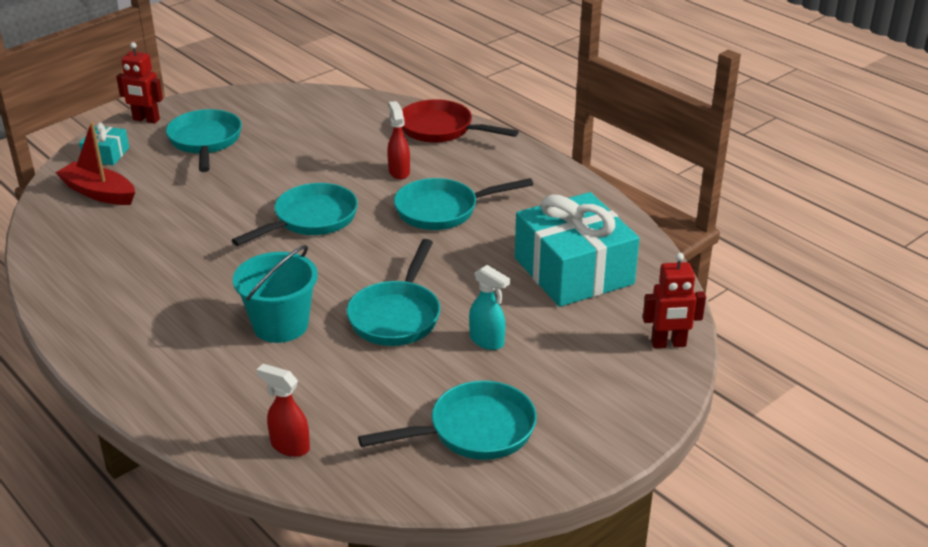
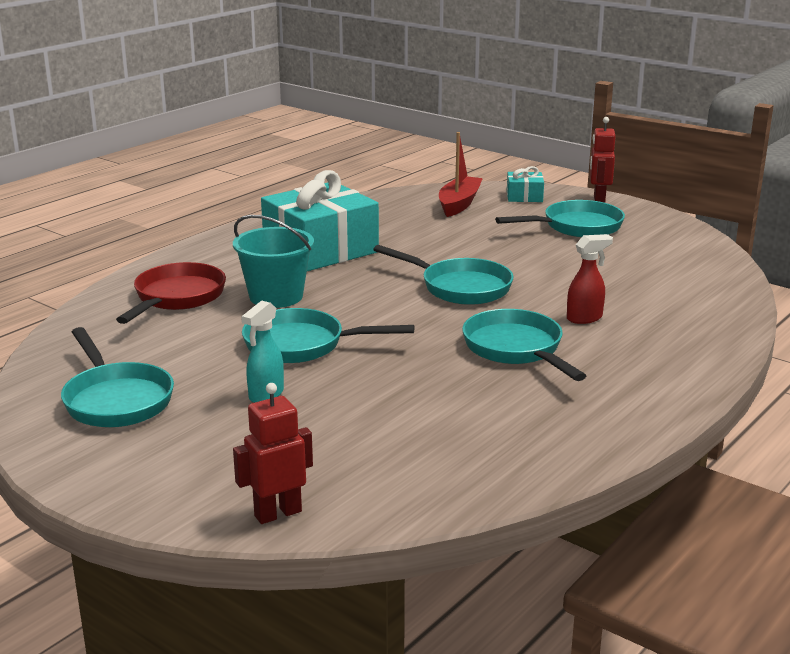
camera: 80 degrees right, 10 degrees down
red spray bottle [257,364,310,457] -> none
red pan [402,99,519,143] -> red pan moved to [116,262,226,324]
turquoise gift [515,192,640,307] -> turquoise gift moved to [261,170,379,271]
red robot [643,253,706,348] -> red robot turned 75 degrees clockwise [233,383,313,524]

